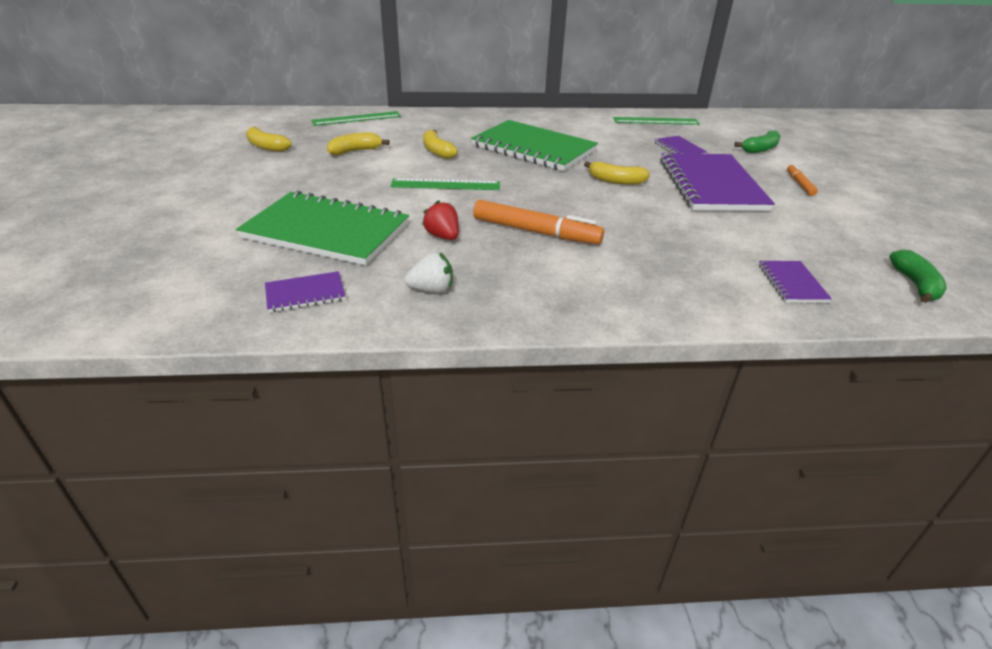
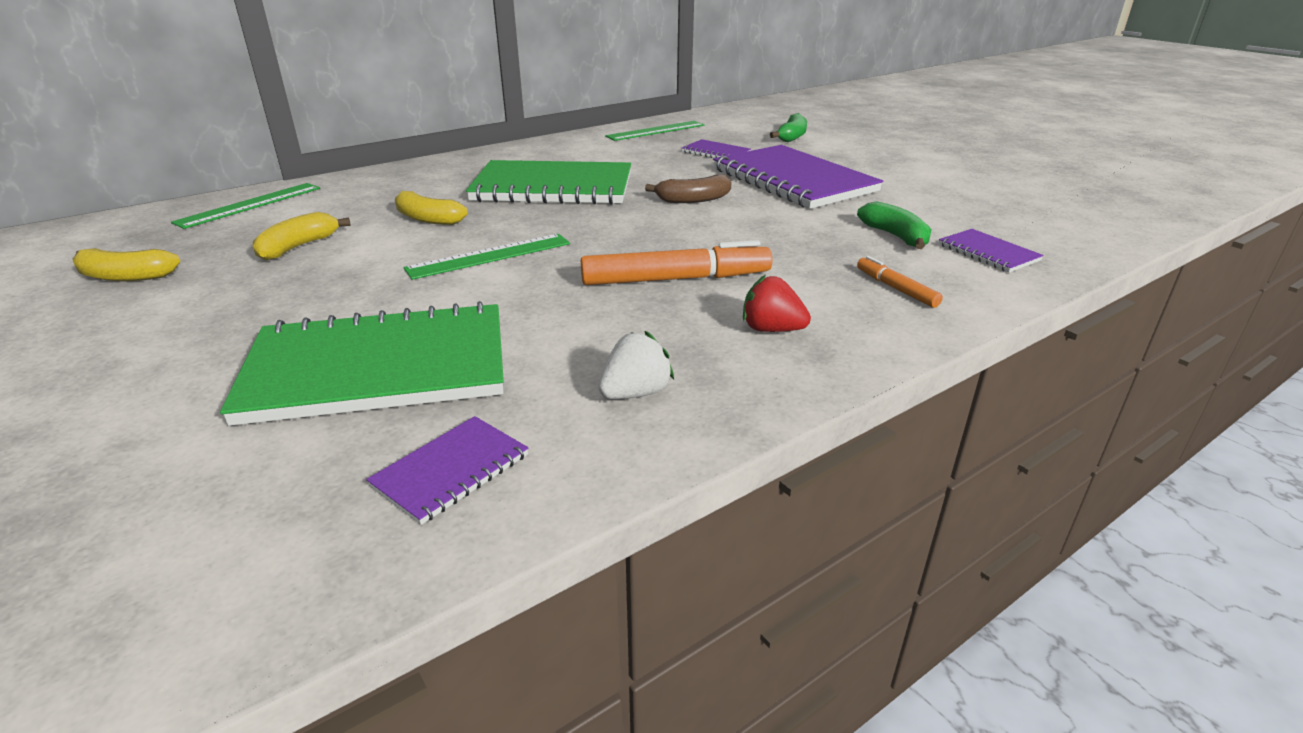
camera: 30 degrees left, 5 degrees down
red strawberry [422,200,459,240] -> red strawberry moved to [743,275,811,332]
yellow banana [584,161,650,185] -> brown banana [645,175,732,203]
orange marker [787,164,818,196] -> orange marker moved to [857,256,943,308]
green banana [889,250,947,303] -> green banana moved to [857,201,932,249]

